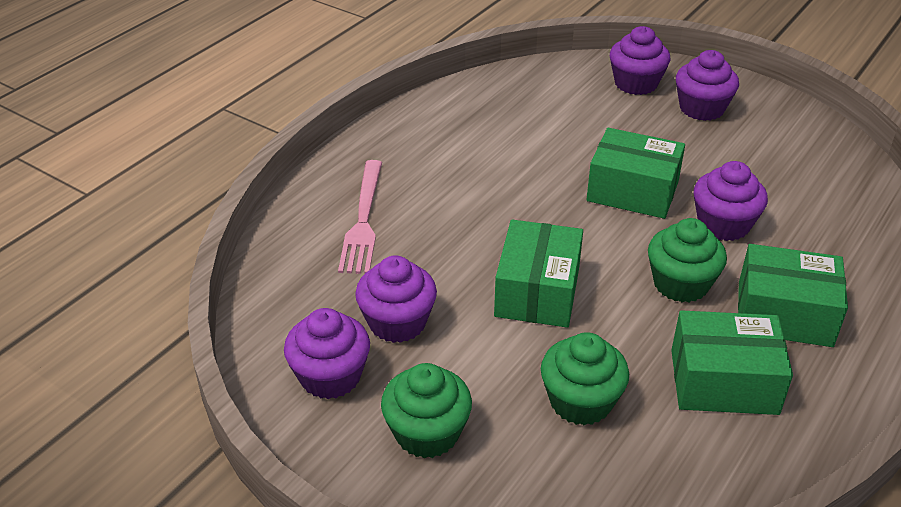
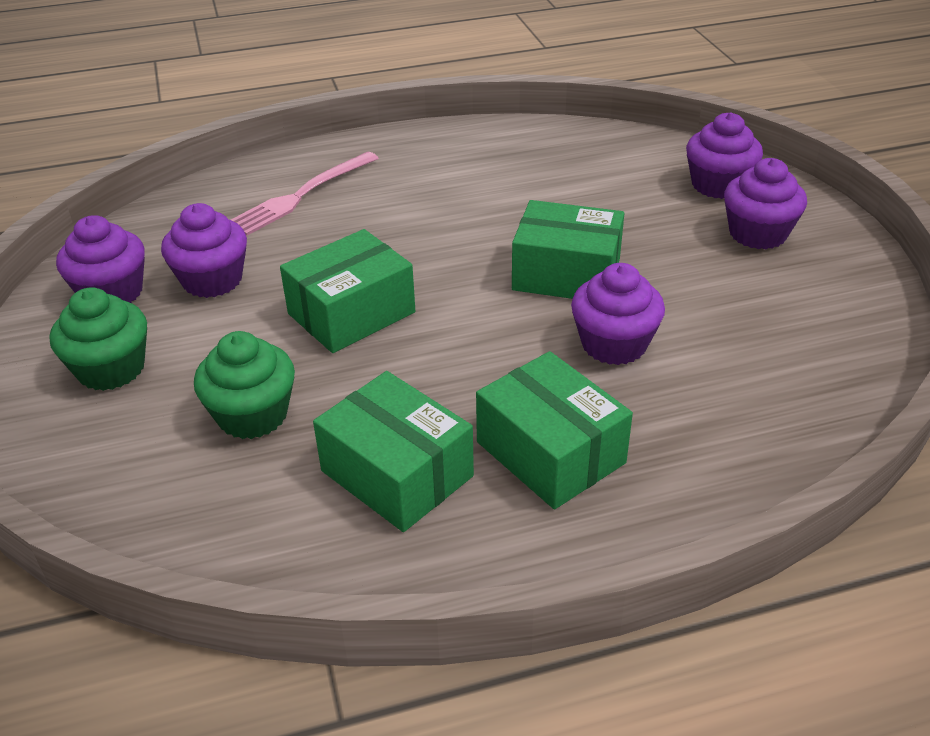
camera: 40 degrees right, 0 degrees up
green box [586,128,685,219] -> green box turned 45 degrees counterclockwise [512,200,624,299]
green cupcake [648,218,727,302] -> none

